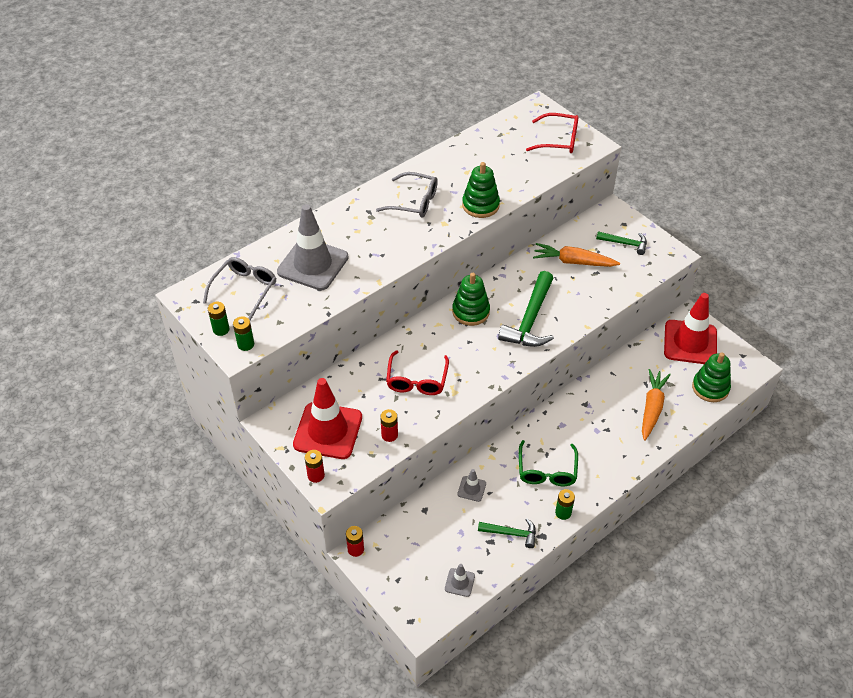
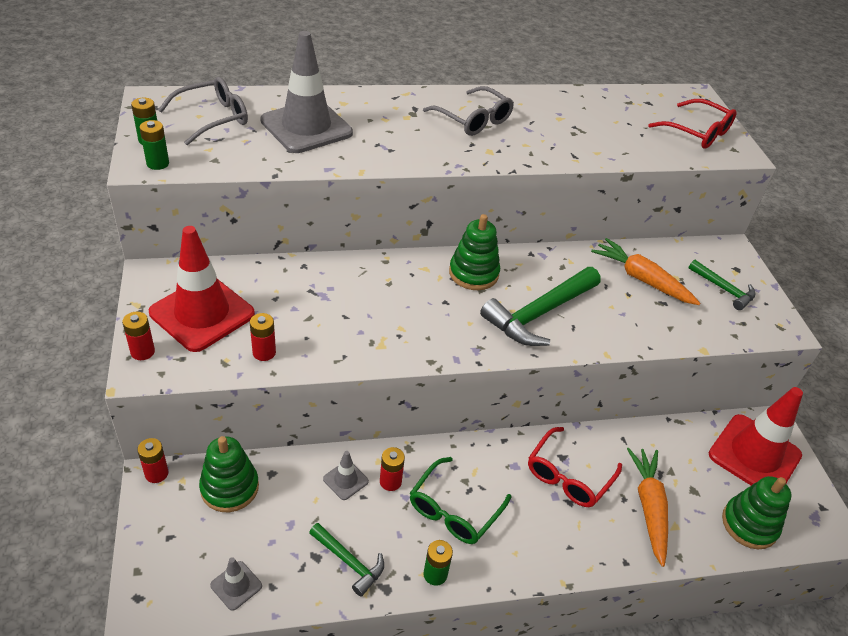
camera: 25 degrees right, 5 degrees down
red glasses [386,350,449,395] -> red glasses moved to [528,427,622,507]
green stacking toy [462,162,500,218] -> green stacking toy moved to [199,436,259,512]
orange carrot [642,369,671,441] -> orange carrot turned 45 degrees counterclockwise [627,448,668,567]
none -> red battery [380,447,405,491]

